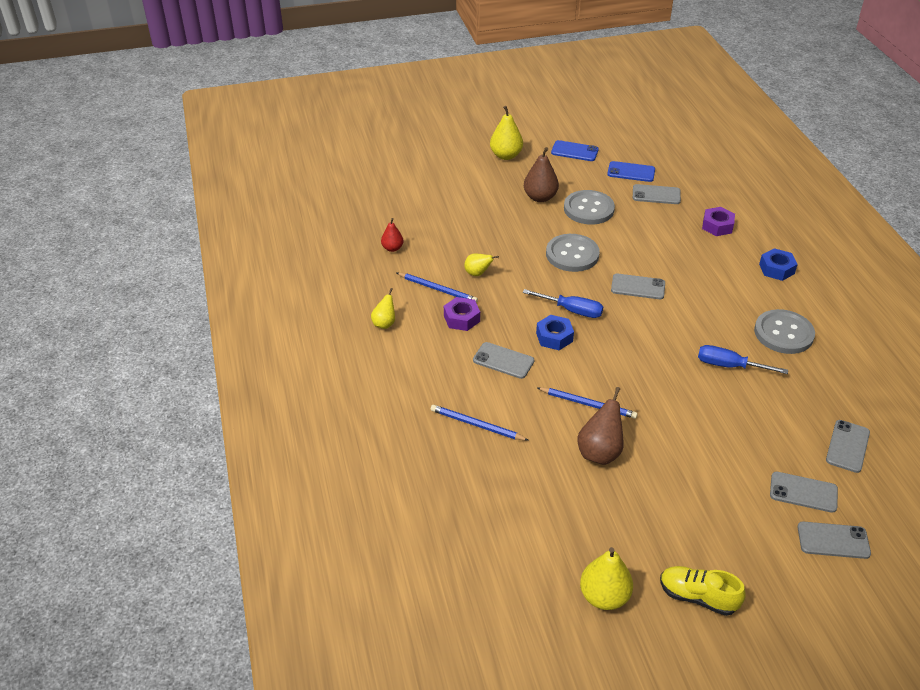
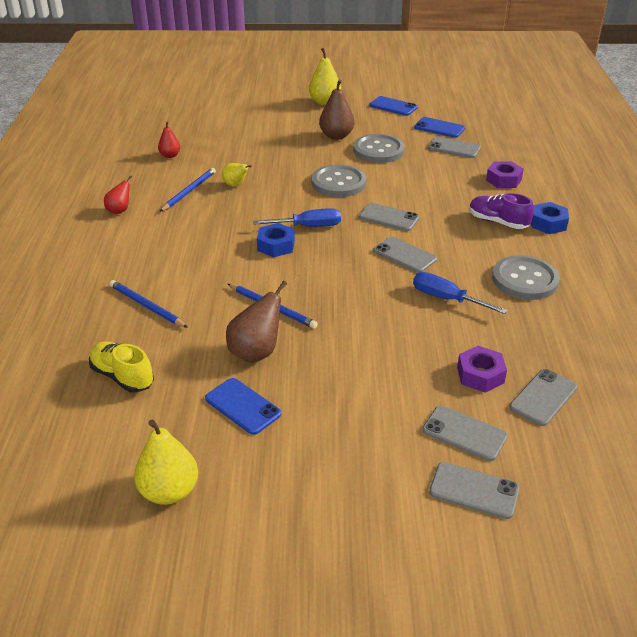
camera: 15 degrees right, 5 degrees down
yellow pear [371,288,395,329] -> red pear [104,175,132,214]
blue pencil [397,273,478,303] -> blue pencil turned 105 degrees counterclockwise [160,168,216,212]
purple nut [444,297,480,331] -> purple nut moved to [457,346,507,393]
grey phone [473,342,534,379] -> grey phone moved to [373,237,437,273]
blue screwdriver [523,289,603,318] -> blue screwdriver turned 45 degrees counterclockwise [253,208,341,227]
yellow shoe [660,566,745,616] -> yellow shoe moved to [89,341,154,393]
none -> blue phone [205,378,281,435]
none -> purple shoe [469,193,534,229]

